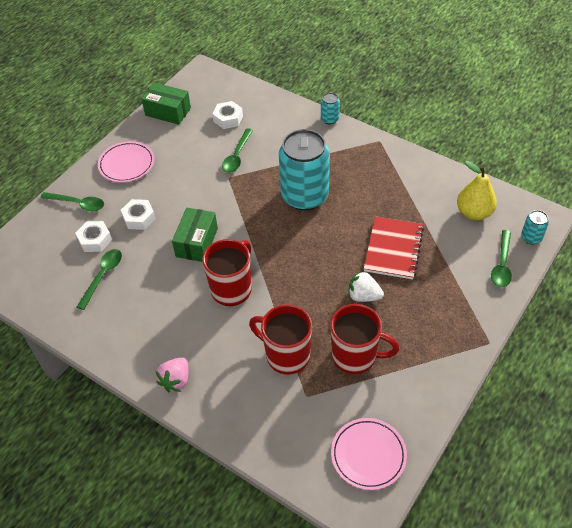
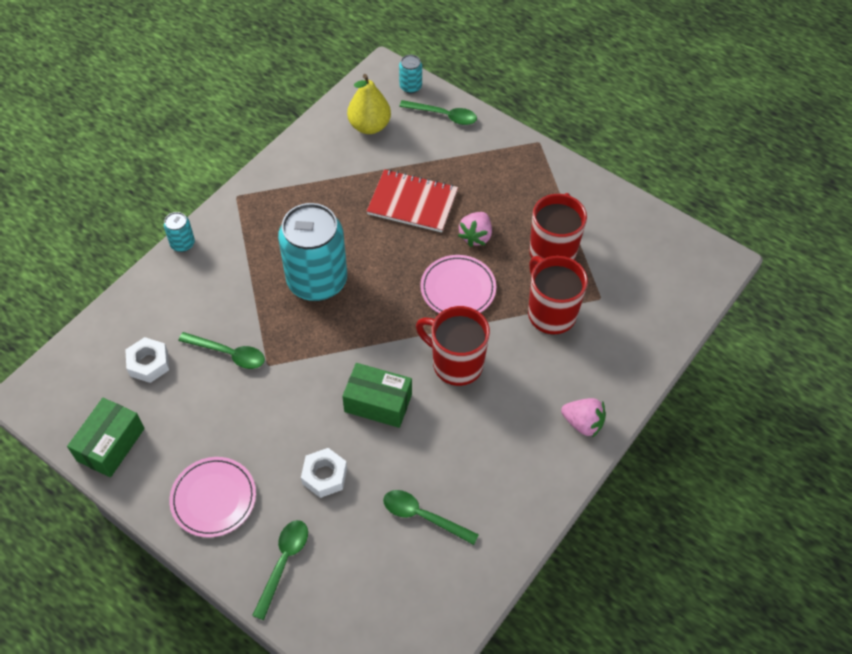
camera: 90 degrees left, 5 degrees up
white nut [75,221,112,252] -> none
red mug [249,304,312,375] -> red mug turned 120 degrees clockwise [528,256,588,335]
pink plate [331,418,407,490] -> pink plate moved to [420,255,496,313]
white strawberry [348,271,384,302] -> pink strawberry [458,212,492,247]

